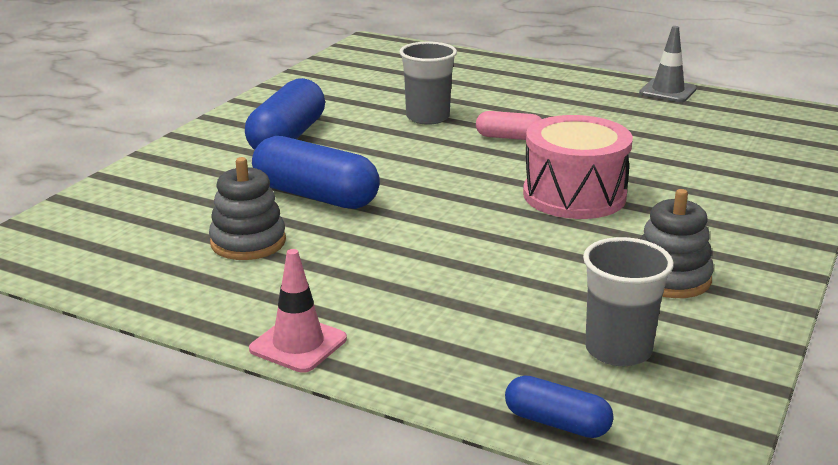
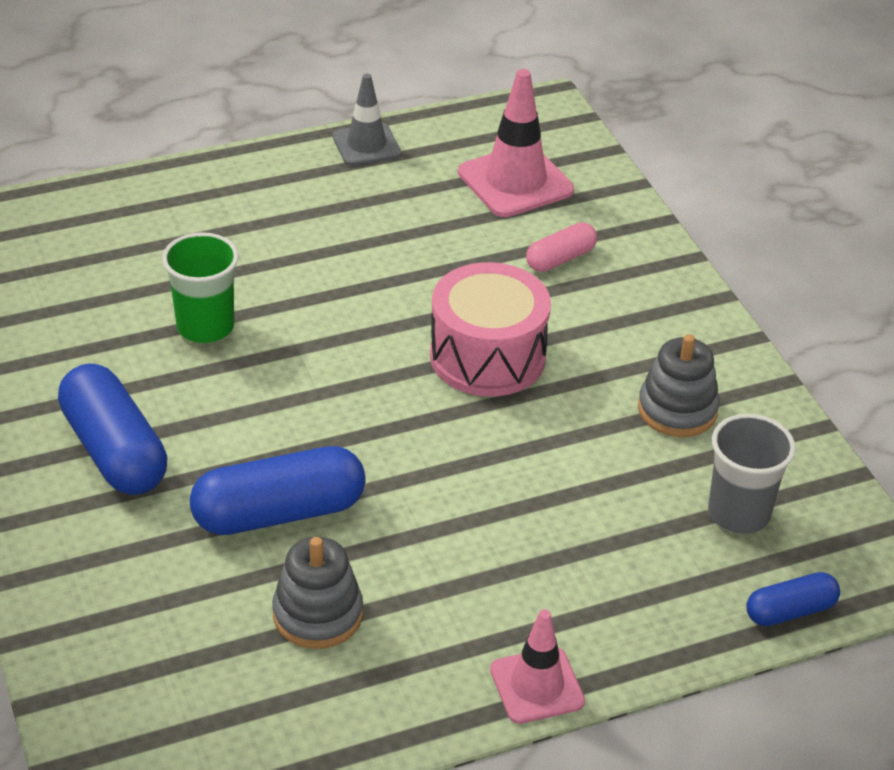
camera: 50 degrees left, 15 degrees up
grey cup [399,42,457,125] -> green cup [162,232,239,343]
pink capsule [476,111,541,140] -> pink capsule moved to [526,222,597,272]
none -> pink traffic cone [458,69,574,217]

